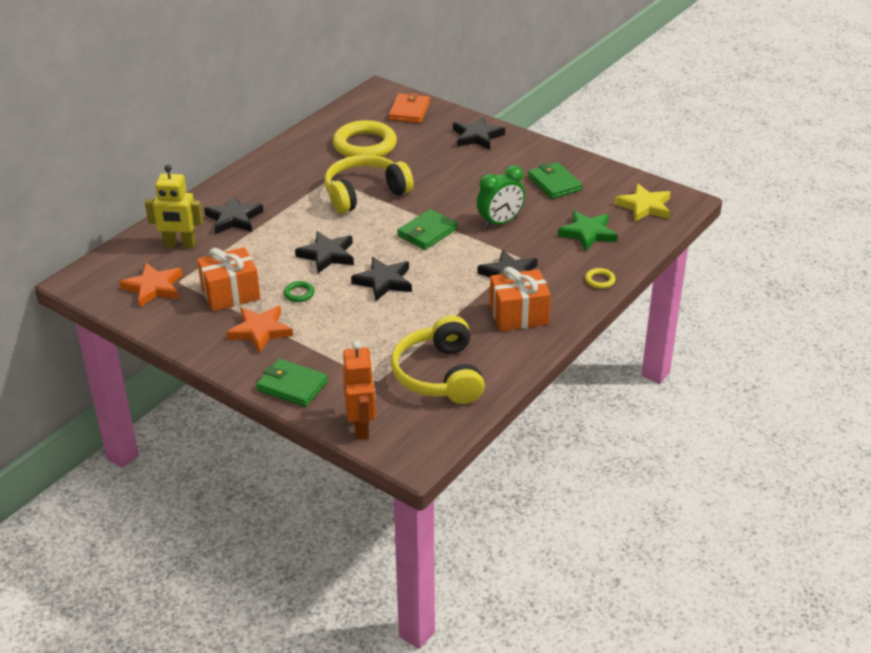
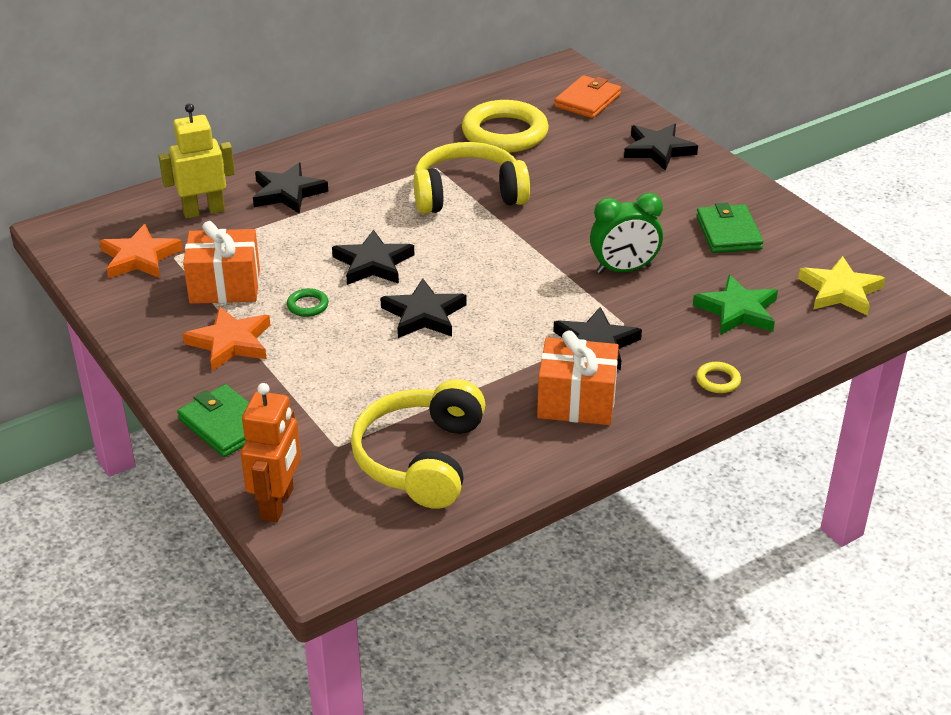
camera: 20 degrees right, 0 degrees up
yellow robot [145,165,203,248] -> yellow robot turned 135 degrees clockwise [158,103,235,219]
green wallet [397,209,458,250] -> none

